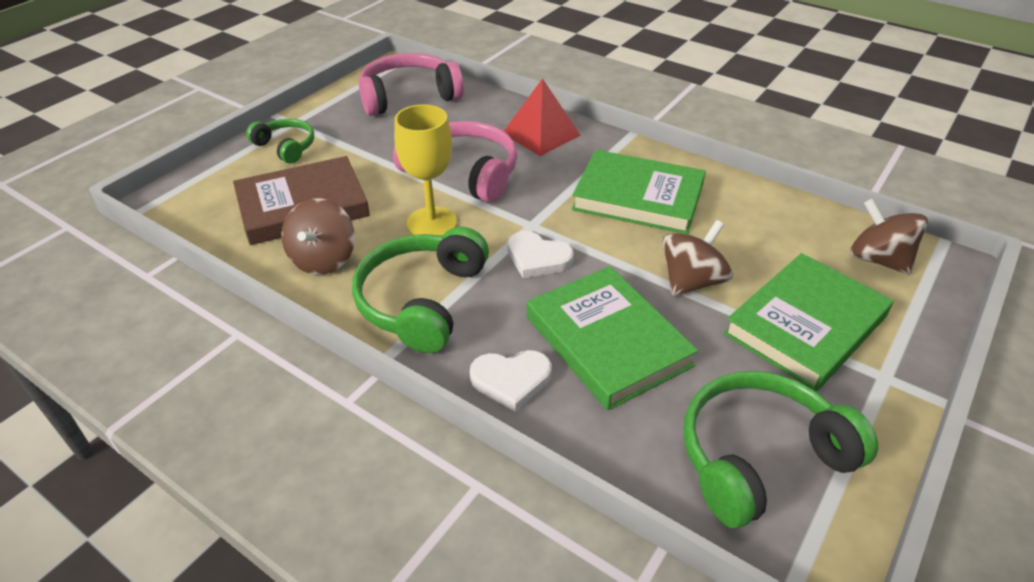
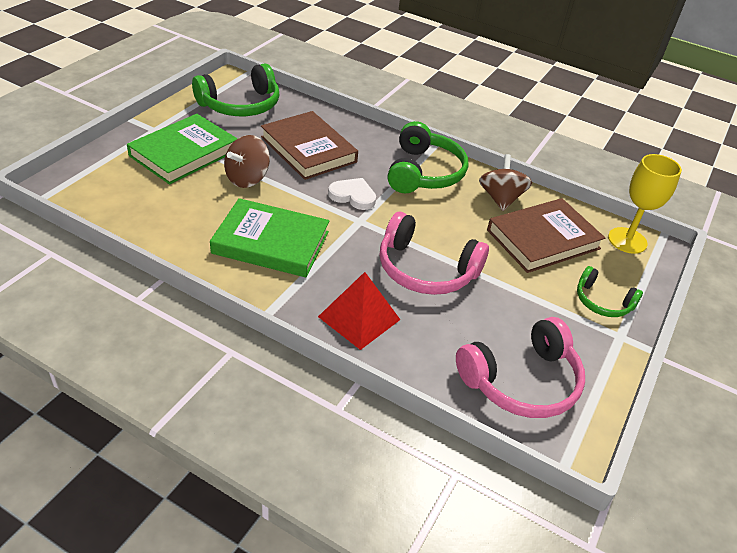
camera: 170 degrees right, 0 degrees up
yellow goblet [394,104,457,236] -> yellow goblet moved to [608,154,682,254]
white heart [470,350,552,412] -> none
green book [527,266,698,411] -> brown book [261,111,358,180]
brown spinning top [850,199,928,274] -> none

